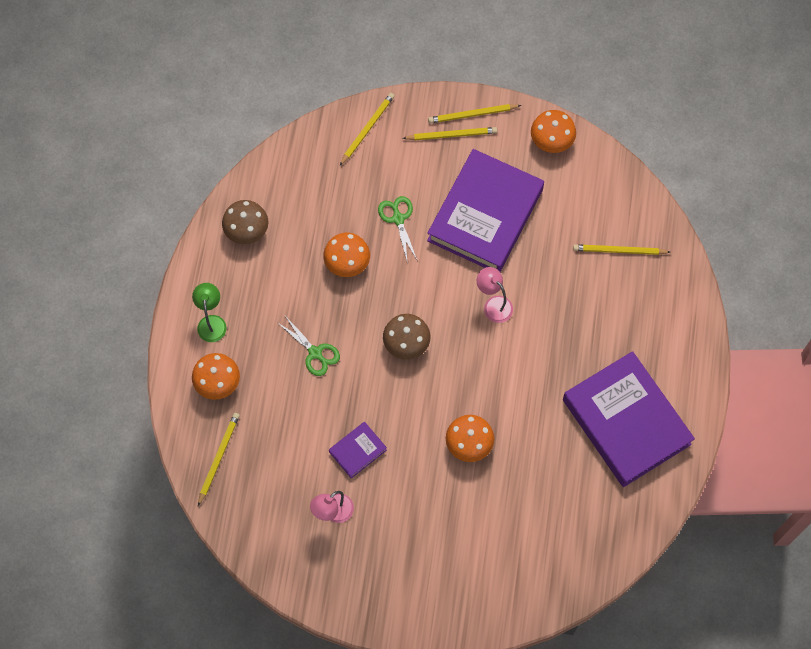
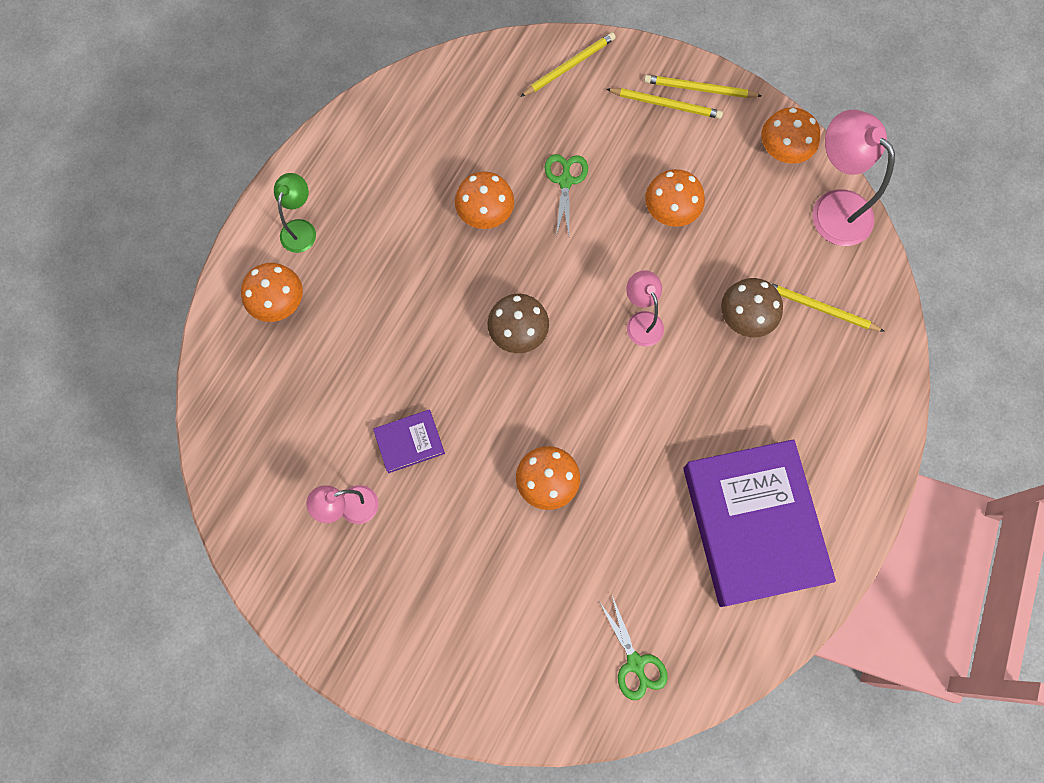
camera: 20 degrees right, 5 degrees up
yellow pencil [198,413,240,506] -> none
brown mushroom [222,200,269,244] -> brown mushroom moved to [721,278,783,337]
green scissors [277,316,340,376] -> green scissors moved to [598,596,668,700]
purple book [427,149,544,272] -> orange mushroom [645,169,705,227]
none -> pink lamp [812,110,895,246]

